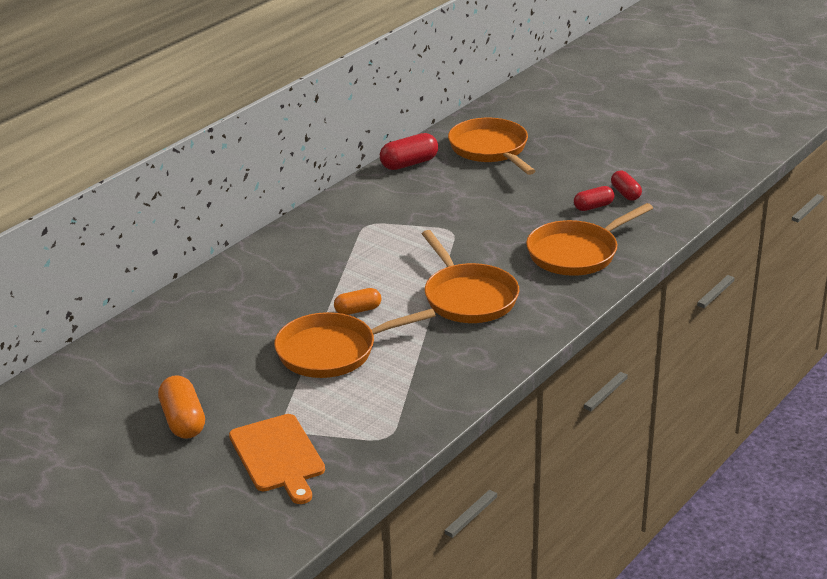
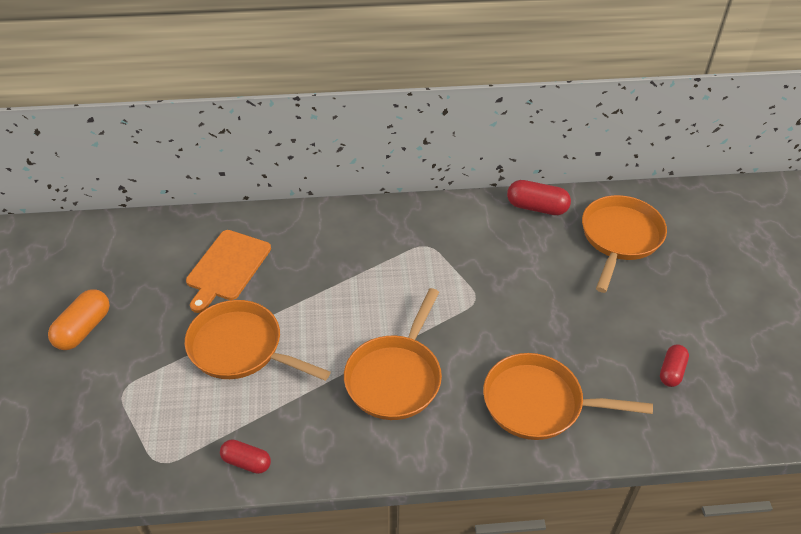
camera: 45 degrees right, 15 degrees up
orange cutting board [229,414,325,504] -> orange cutting board moved to [186,230,271,313]
orange capsule [334,288,381,315] -> none
red capsule [574,186,614,211] -> red capsule moved to [220,439,271,474]

